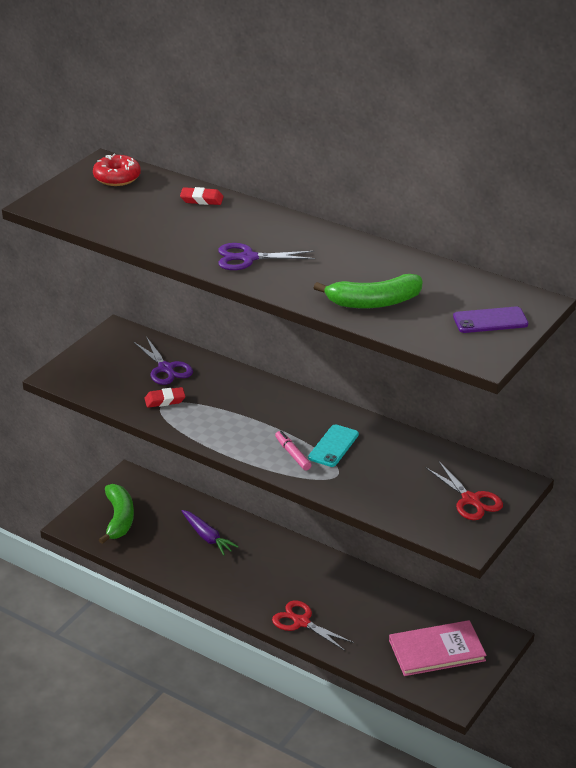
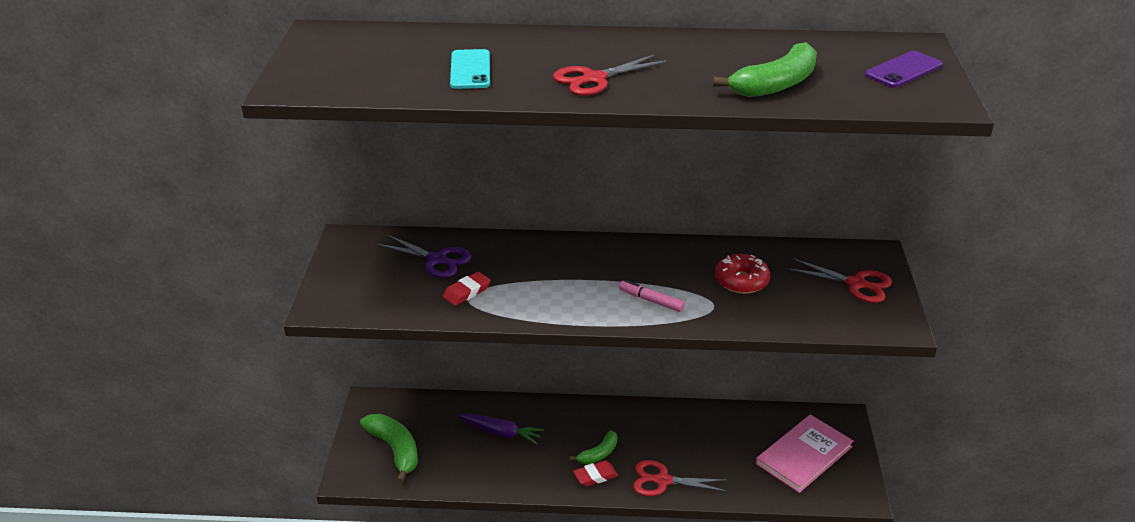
camera: 30 degrees left, 0 degrees up
red donut [93,154,141,186] -> red donut moved to [715,254,770,294]
red eraser [180,187,224,205] -> red eraser moved to [573,460,618,487]
purple scissors [218,243,315,270] -> red scissors [553,54,667,96]
turquoise phone [308,424,359,467] -> turquoise phone moved to [450,49,490,89]
none -> green banana [570,430,617,464]

